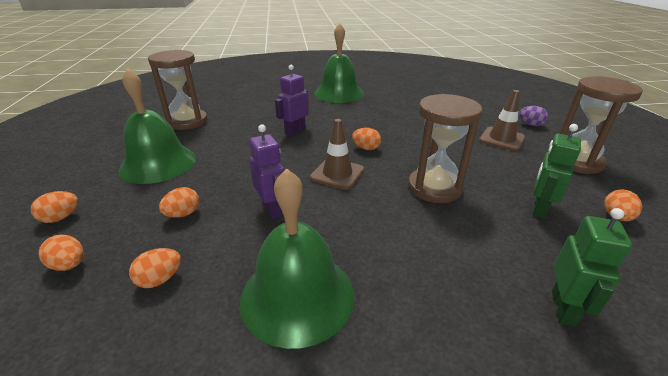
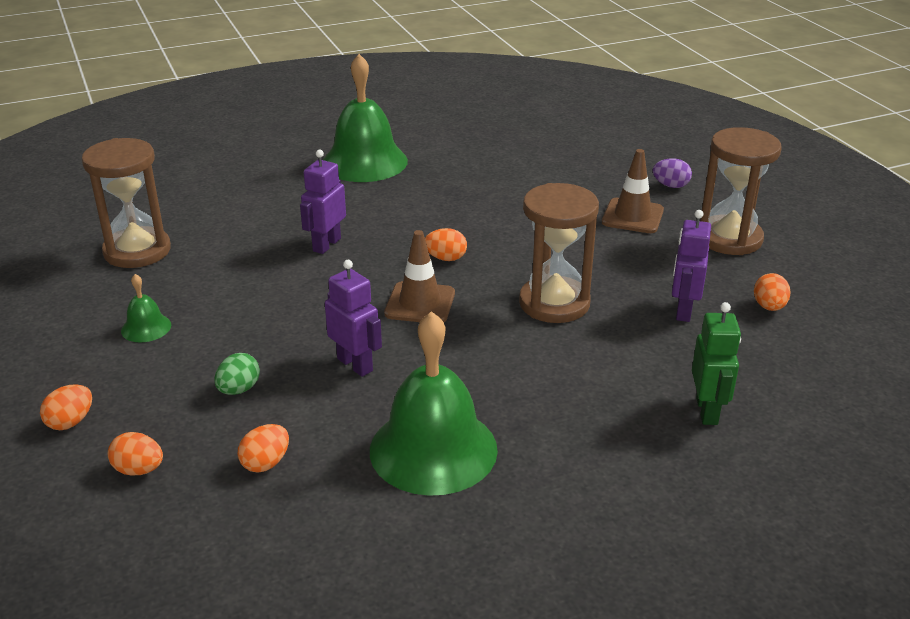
camera: 15 degrees left, 0 degrees up
green bell [119,68,196,184] -> green bell [121,274,171,342], size x0.44
orange egg [159,187,199,218] -> green egg [214,353,260,395]
green robot [533,124,581,219] -> purple robot [672,210,711,322]

